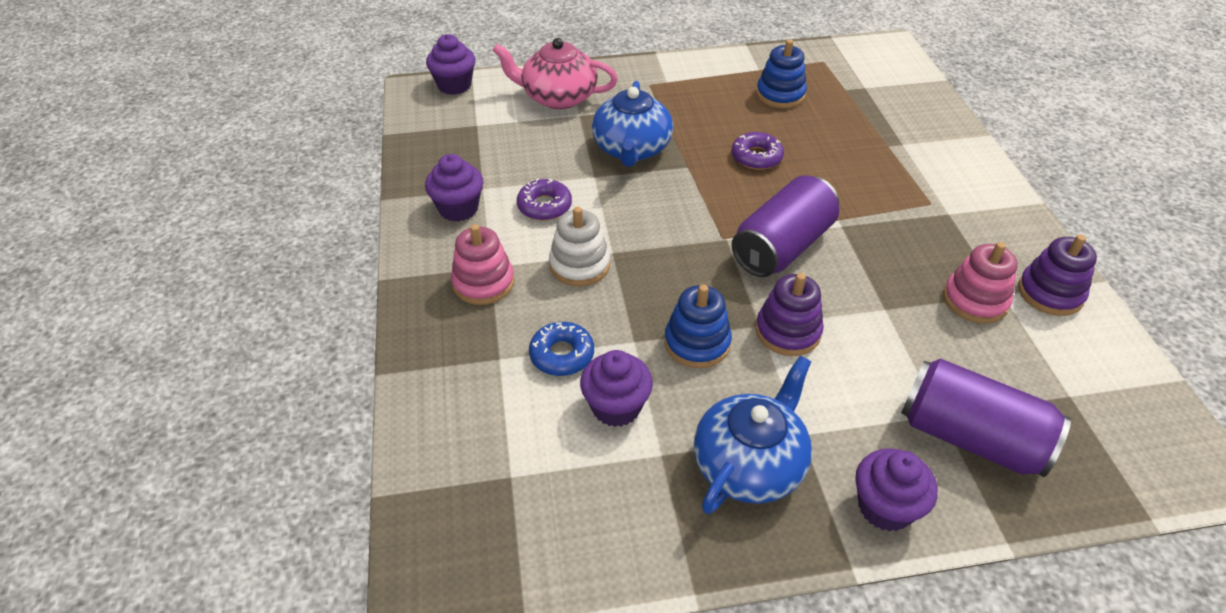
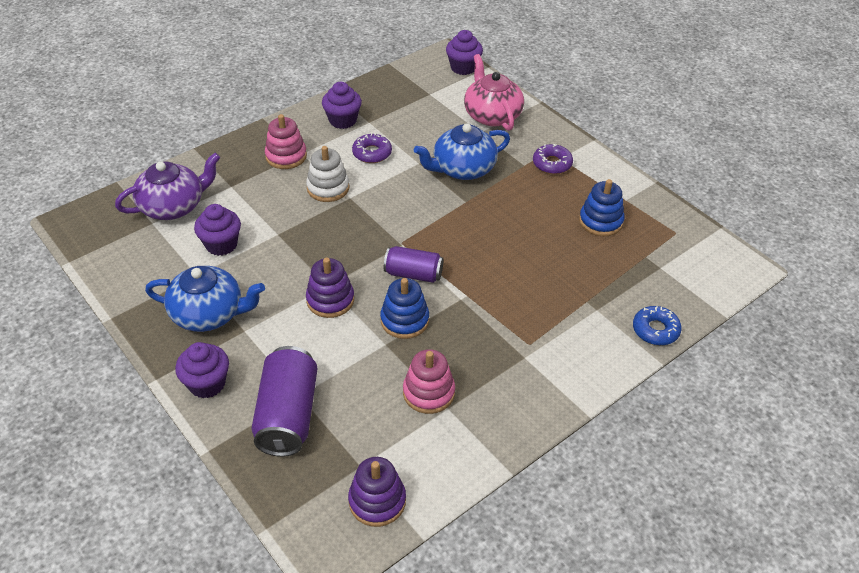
camera: 60 degrees right, 0 degrees up
blue donut [529,322,594,376] -> blue donut moved to [633,306,682,345]
blue stacking toy [664,284,732,368] -> blue stacking toy moved to [380,278,429,339]
purple donut [732,132,784,170] -> purple donut moved to [533,143,573,174]
purple can [732,175,839,277] -> purple can [384,246,444,283], size x0.63
purple stacking toy [1018,235,1097,316] -> purple stacking toy moved to [348,457,406,527]
none -> purple teapot [115,153,220,220]

